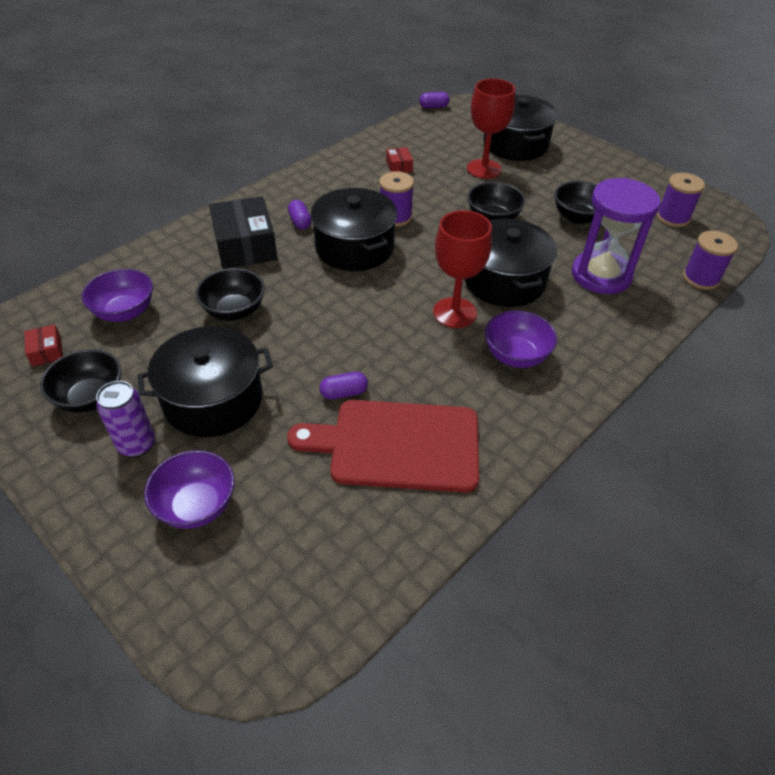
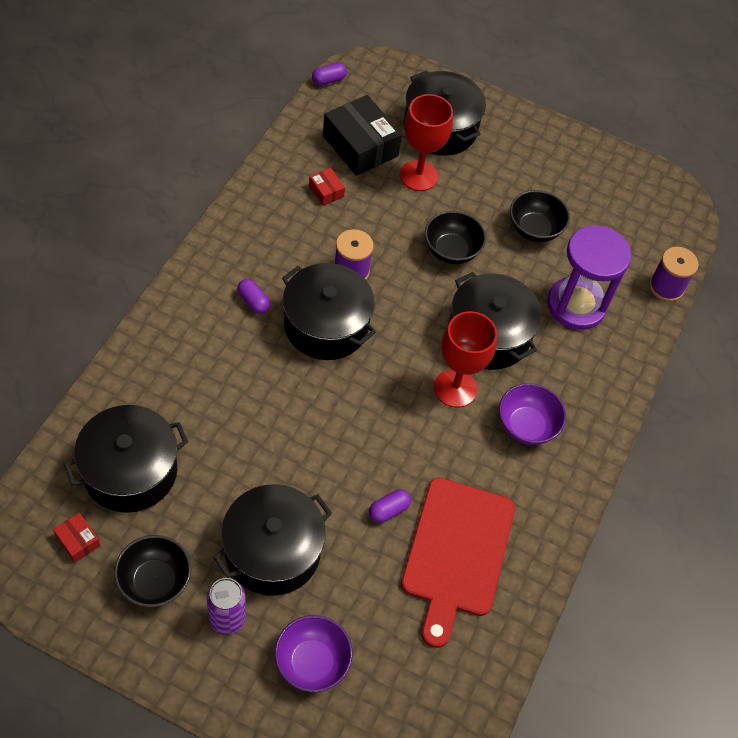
camera: 25 degrees left, 10 degrees up
purple bowl [82,269,153,322] -> black pot [64,405,188,513]
black bowl [196,268,265,321] -> none
black box [209,196,277,269] -> black box moved to [323,95,402,176]
red cutting board [287,400,479,493] -> red cutting board turned 60 degrees counterclockwise [401,477,515,648]
purple spool [657,173,705,227] -> none

